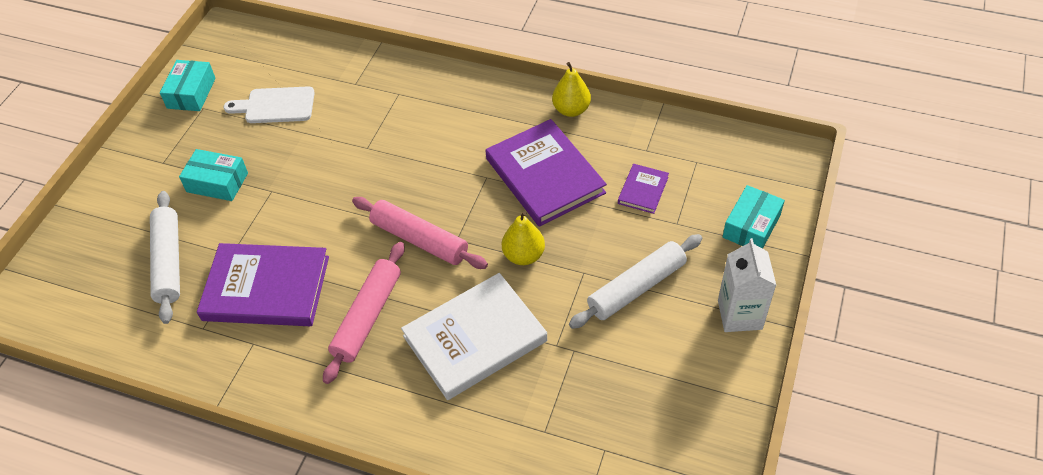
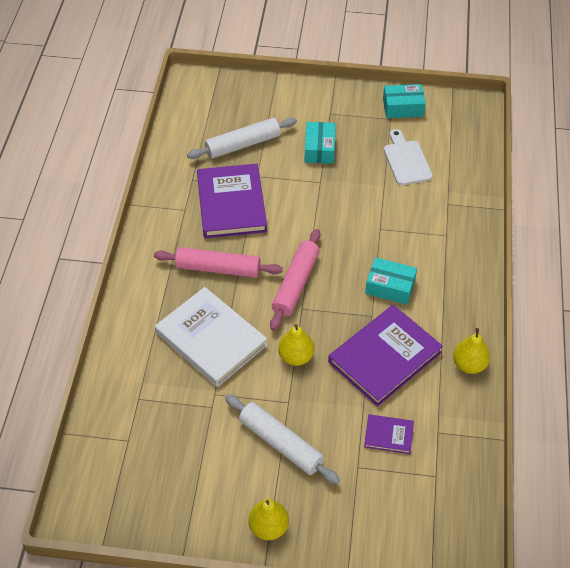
camera: 75 degrees right, 0 degrees up
white carton [718,238,776,332] -> yellow pear [248,499,289,540]
turquoise box [723,185,785,249] -> turquoise box moved to [365,257,417,305]

